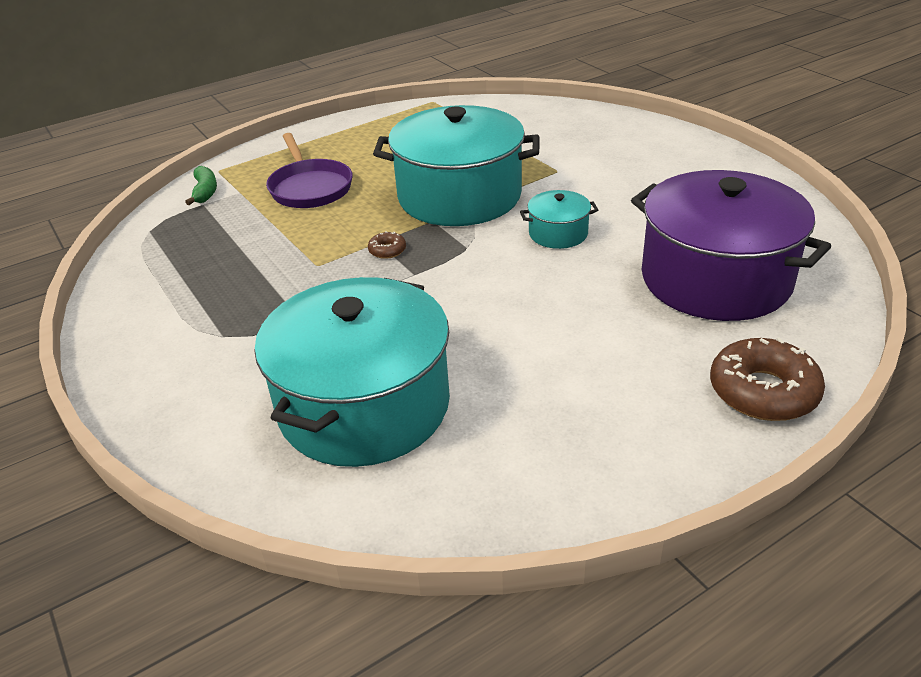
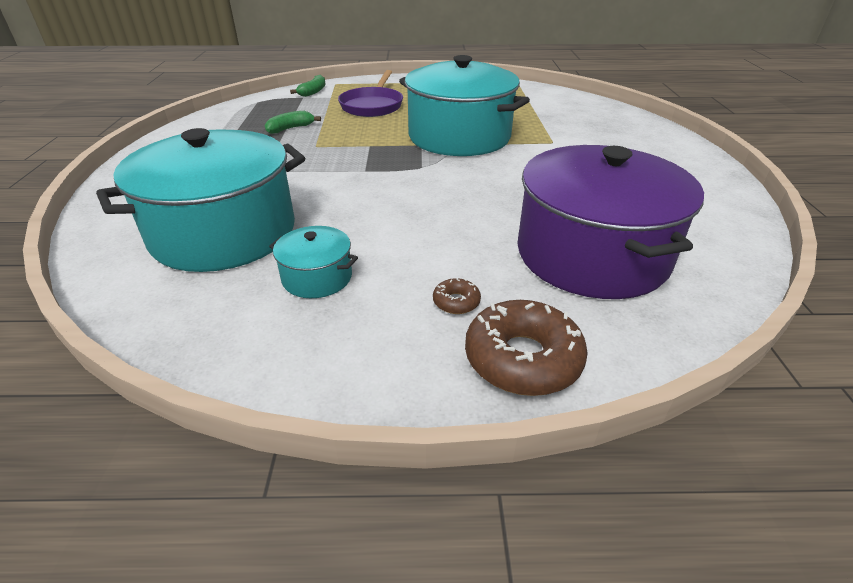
camera: 30 degrees right, 0 degrees up
brown donut [368,231,406,259] -> brown donut moved to [433,278,481,314]
turquoise pot [520,190,598,249] -> turquoise pot moved to [269,226,358,298]
none -> green banana [265,111,321,134]

